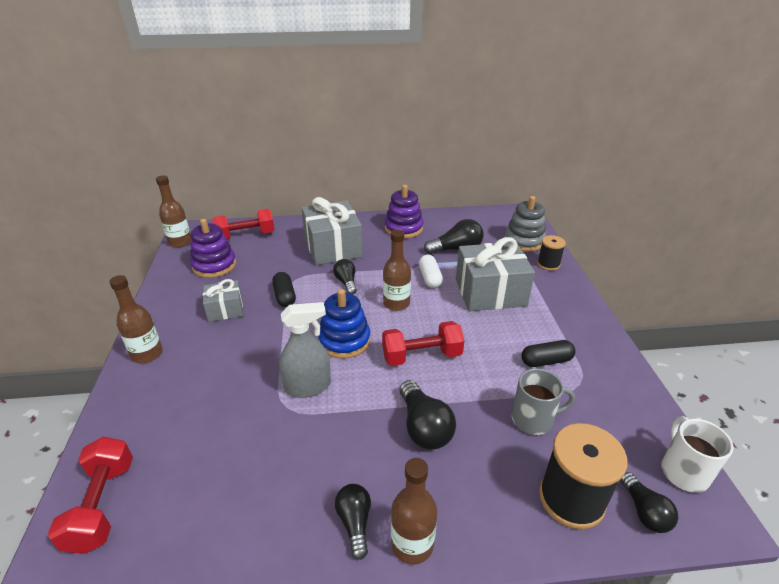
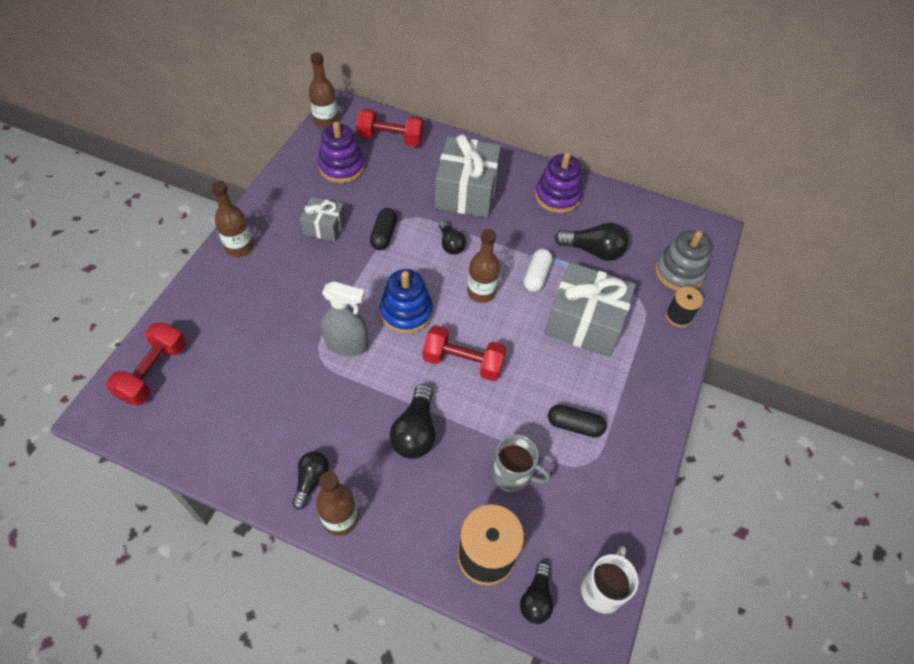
camera: 25 degrees right, 20 degrees up
black light bulb [333,259,357,294] -> black light bulb turned 150 degrees clockwise [439,220,466,255]

